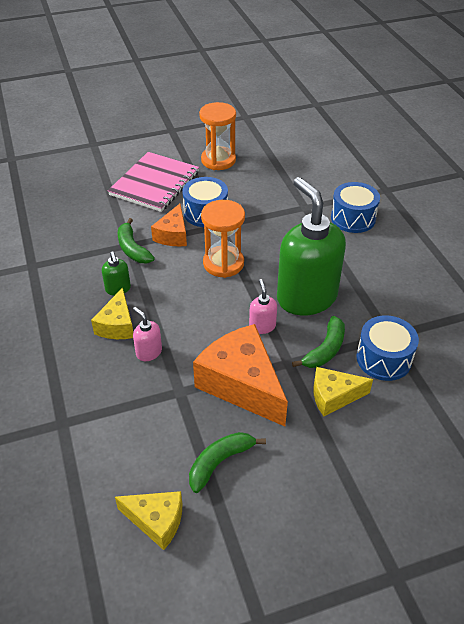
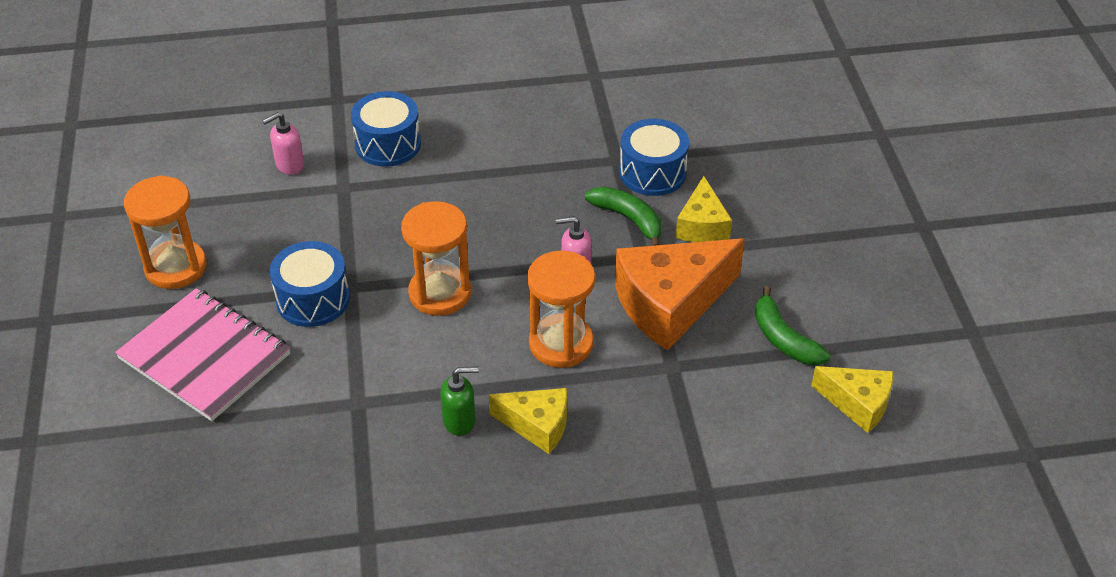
camera: 80 degrees left, 0 degrees up
yellow cheese [115,491,182,550] -> yellow cheese turned 90 degrees clockwise [811,366,893,433]
green banana [118,218,155,263] -> none
pink soap dispenser [133,307,162,361] -> pink soap dispenser moved to [262,112,304,175]
orange cheese [151,204,187,246] -> none
green soap dispenser [277,177,346,315] -> none
none -> orange hourglass [527,251,595,368]

